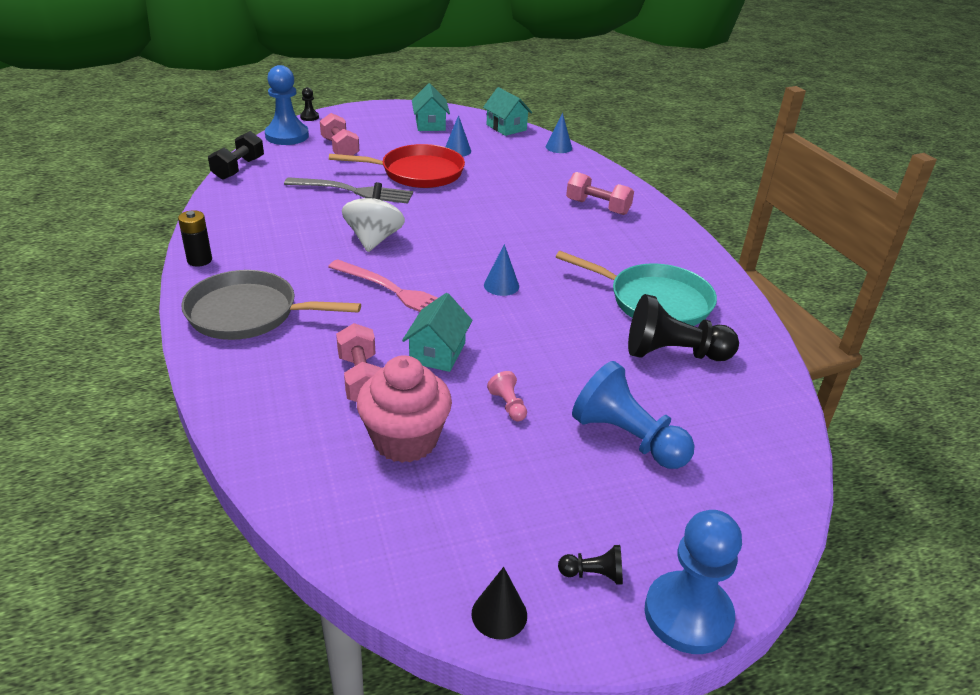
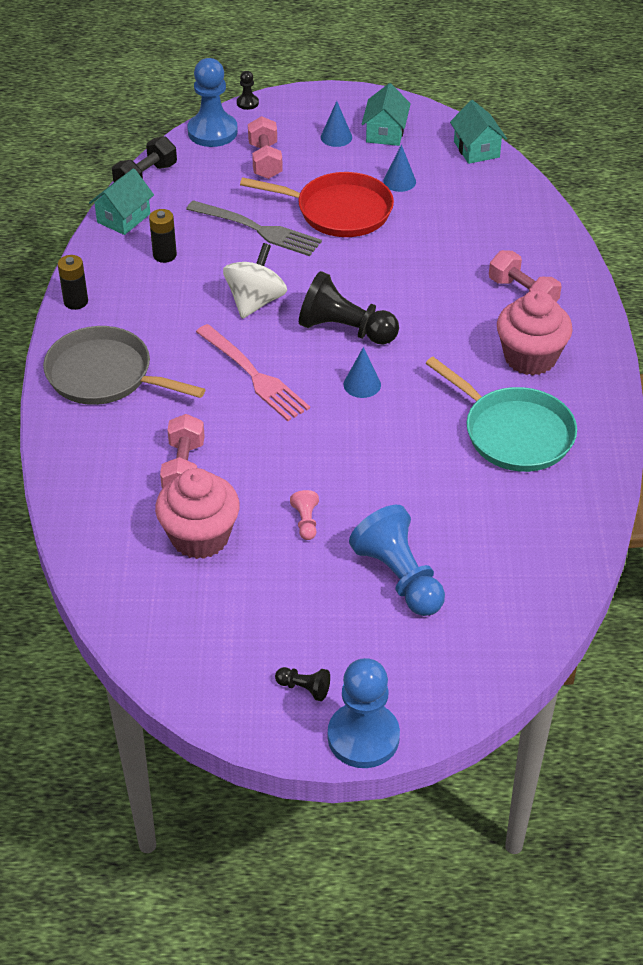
camera: 20 degrees right, 10 degrees up
turquoise house [402,293,473,372] -> turquoise house moved to [89,168,154,235]
black cone [472,567,527,639] -> none
blue cone [546,113,572,153] -> blue cone moved to [321,101,352,147]
black pawn [628,294,739,361] -> black pawn moved to [299,271,399,345]
none -> black battery [149,209,177,263]
none -> pink cupcake [497,290,573,376]

